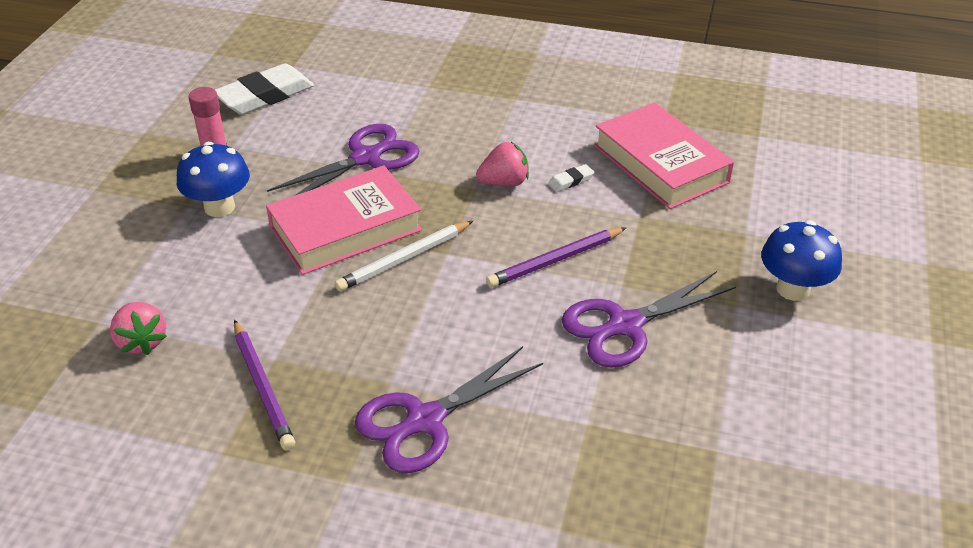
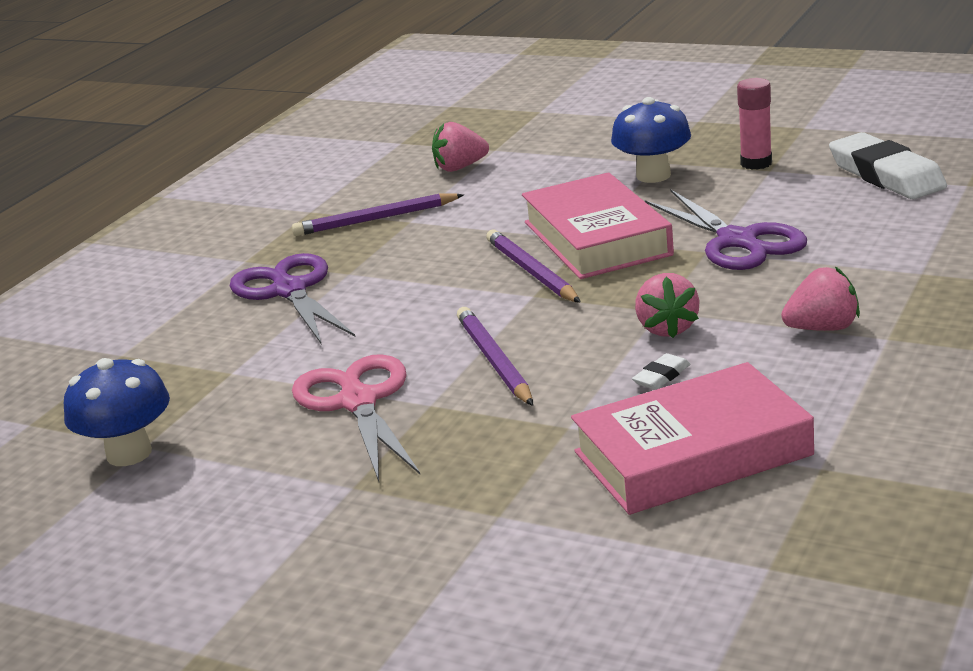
camera: 105 degrees right, 15 degrees down
white pencil [335,221,473,291] -> purple pencil [486,229,581,303]
white eraser [548,164,594,192] -> white eraser turned 60 degrees clockwise [632,353,690,390]
purple scissors [561,271,736,368] -> pink scissors [292,354,420,481]
blue mushroom [761,220,842,301] -> blue mushroom moved to [64,358,170,466]
none -> pink strawberry [781,267,860,331]

